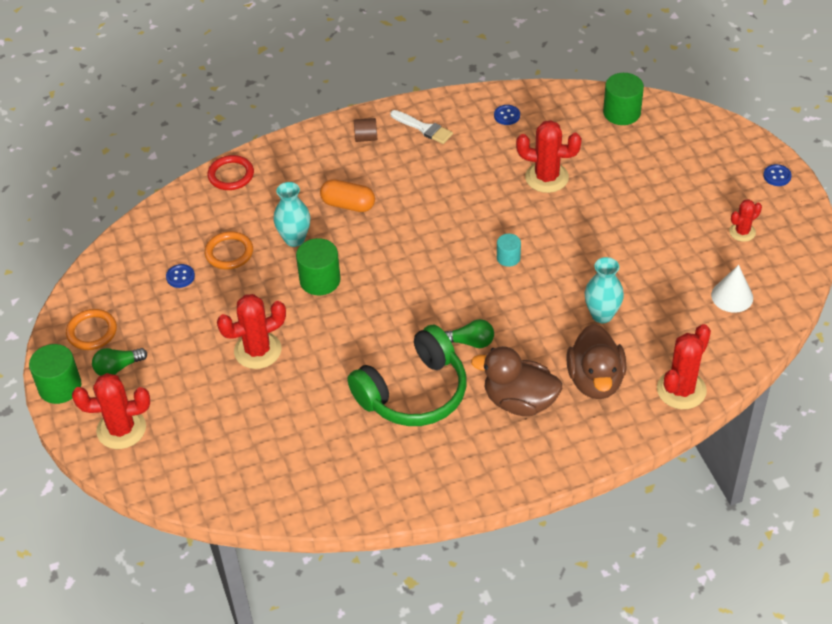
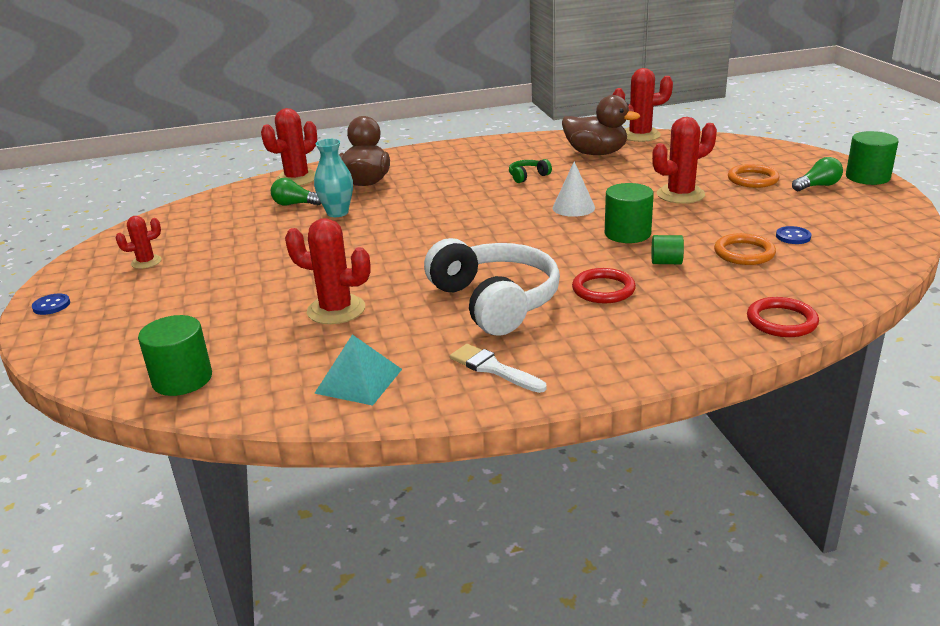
camera: 175 degrees left, 20 degrees down
orange ring [66,309,117,350] -> orange ring moved to [728,164,780,188]
red cactus [72,373,150,449] -> red cactus moved to [613,68,673,142]
turquoise vase [273,182,310,247] -> green cylinder [651,235,684,264]
orange capsule [320,179,375,212] -> red ring [572,268,636,303]
green headphones [347,324,467,426] -> green headphones [509,159,552,183], size x0.41
brown cylinder [354,118,377,142] -> none
green light bulb [445,319,494,348] -> green light bulb moved to [271,178,321,206]
brown duck [471,346,562,416] -> brown duck moved to [562,95,640,155]
blue button [494,105,520,125] -> turquoise pyramid [314,334,402,406]
turquoise cylinder [497,234,521,267] -> none
white cone [711,265,753,313] -> white cone moved to [552,162,595,217]
none -> white headphones [424,238,560,336]

